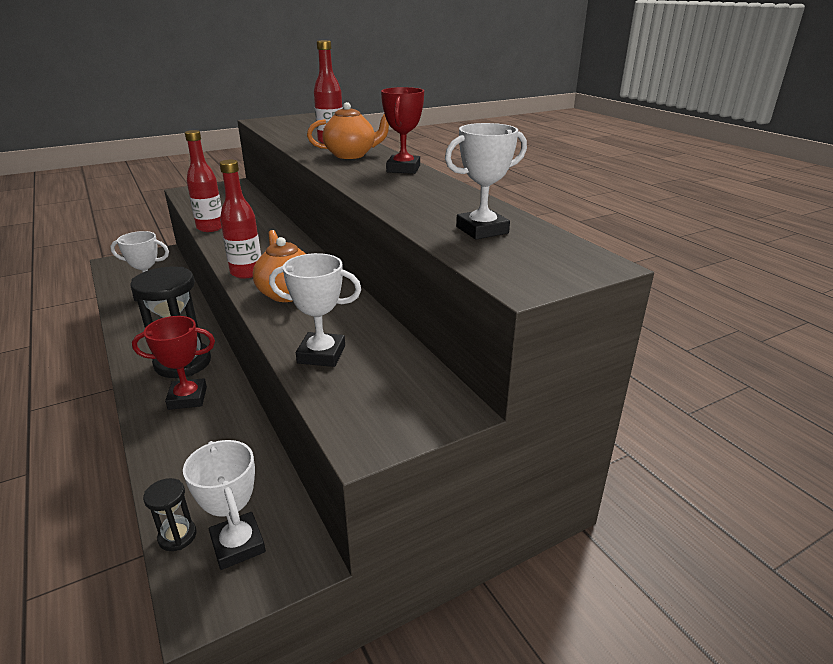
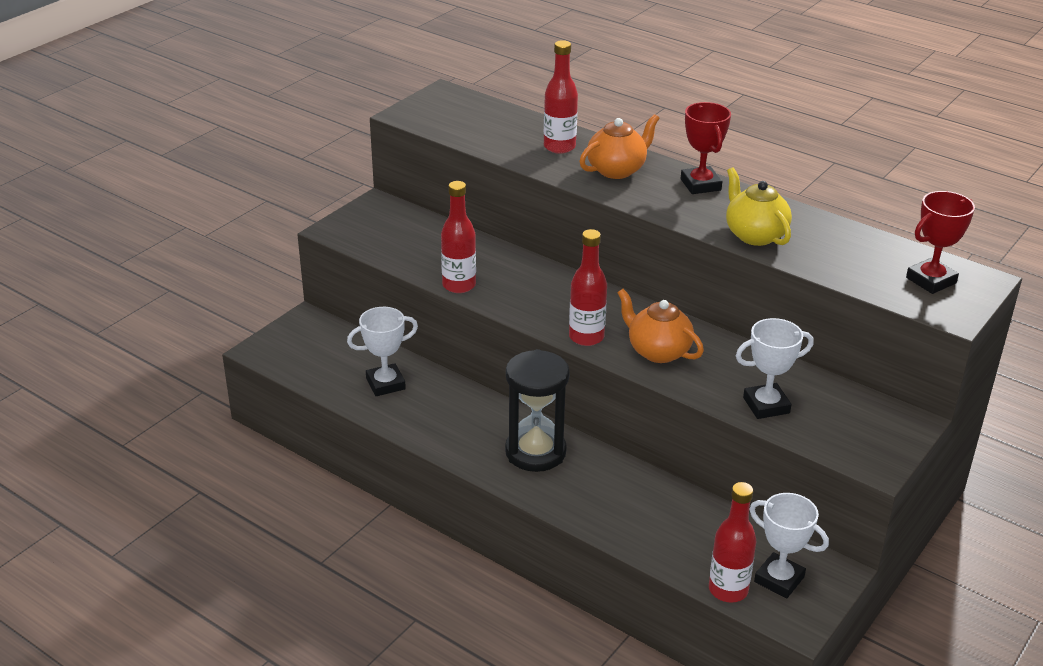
camera: 25 degrees left, 5 degrees up
red trophy [132,316,215,410] -> red trophy moved to [906,191,975,294]
black hourglass [143,478,196,551] -> red bottle [709,482,756,603]
white trophy [445,123,527,240] -> none
none -> yellow teapot [726,167,792,246]

